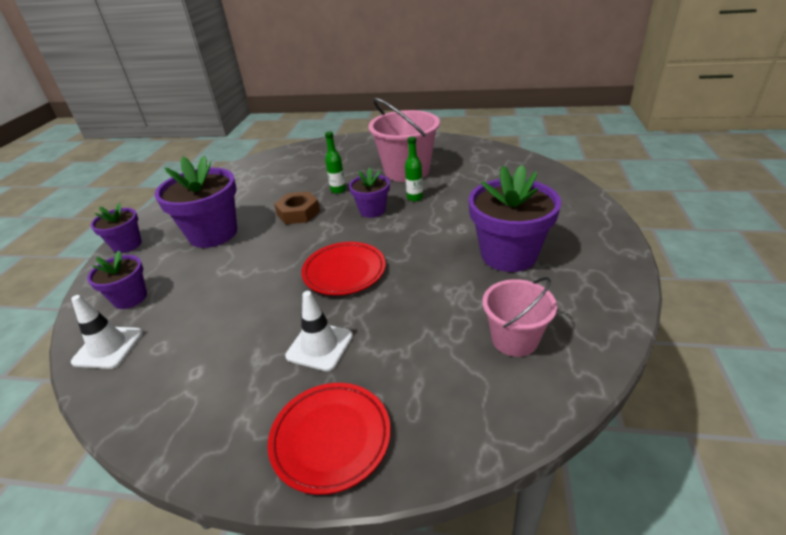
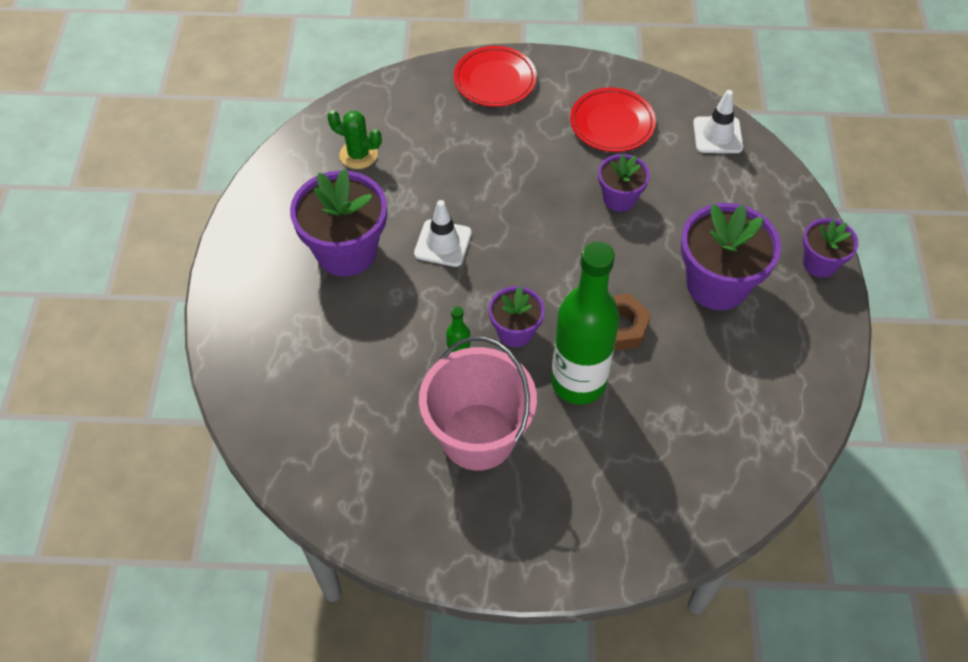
camera: 170 degrees right, 20 degrees up
purple flower pot [87,251,147,309] -> purple flower pot moved to [598,154,650,212]
white traffic cone [285,291,353,371] -> white traffic cone moved to [414,200,472,267]
red plate [301,242,386,295] -> red plate moved to [570,87,656,152]
green bottle [325,132,346,194] -> green bottle [551,241,620,405], size x2.37
pink bucket [482,277,557,357] -> green cactus [327,110,382,169]

